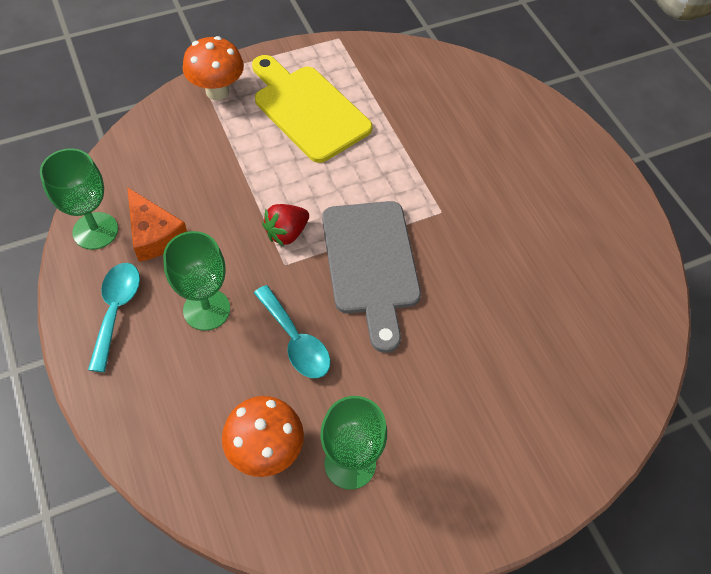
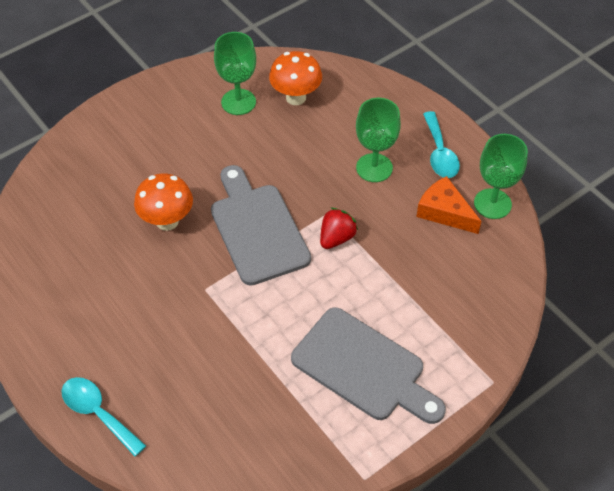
camera: 170 degrees right, 5 degrees down
orange mushroom [182,36,244,100] -> orange mushroom moved to [134,173,193,231]
yellow cutting board [252,55,373,163] -> grey cutting board [291,307,446,424]
turquoise spoon [254,285,330,378] -> turquoise spoon moved to [62,377,146,456]

